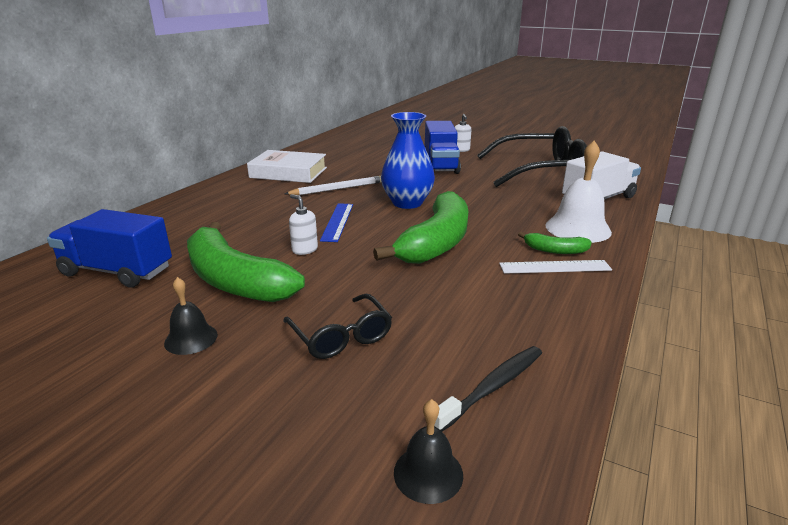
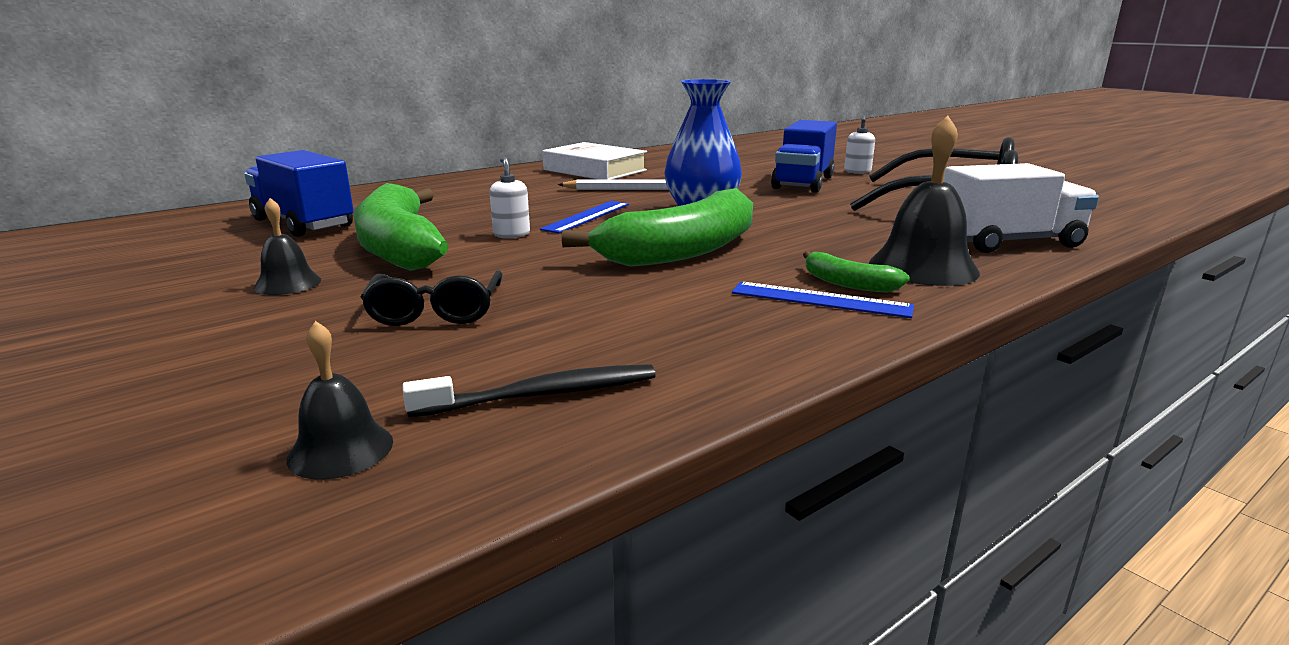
camera: 25 degrees right, 5 degrees down
white ruler [499,260,612,274] -> blue ruler [732,281,914,318]
white bell [546,141,612,243] -> black bell [869,116,980,286]

